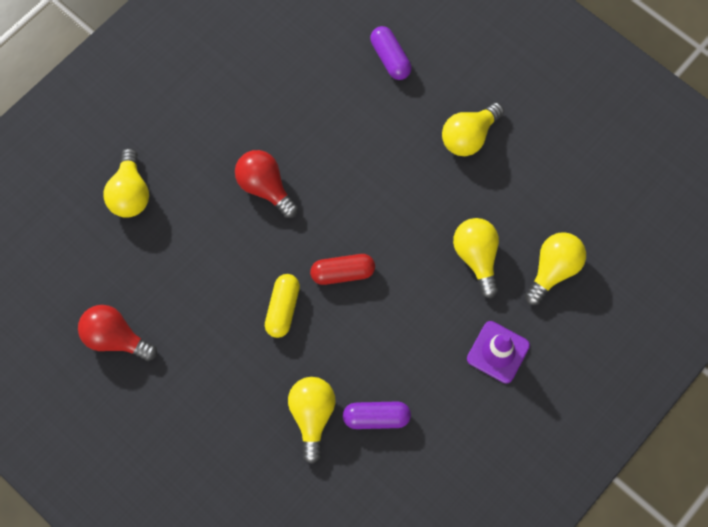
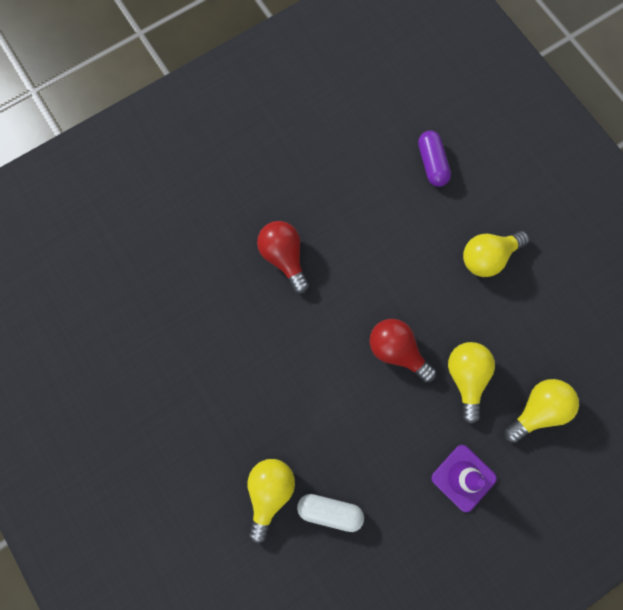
camera: 15 degrees right, 5 degrees up
red light bulb [78,305,157,361] -> red light bulb moved to [369,319,436,382]
yellow light bulb [103,148,149,218] -> none
yellow capsule [265,274,300,338] -> none
red capsule [310,254,375,285] -> none
purple capsule [343,401,411,429] -> white capsule [297,494,364,532]

